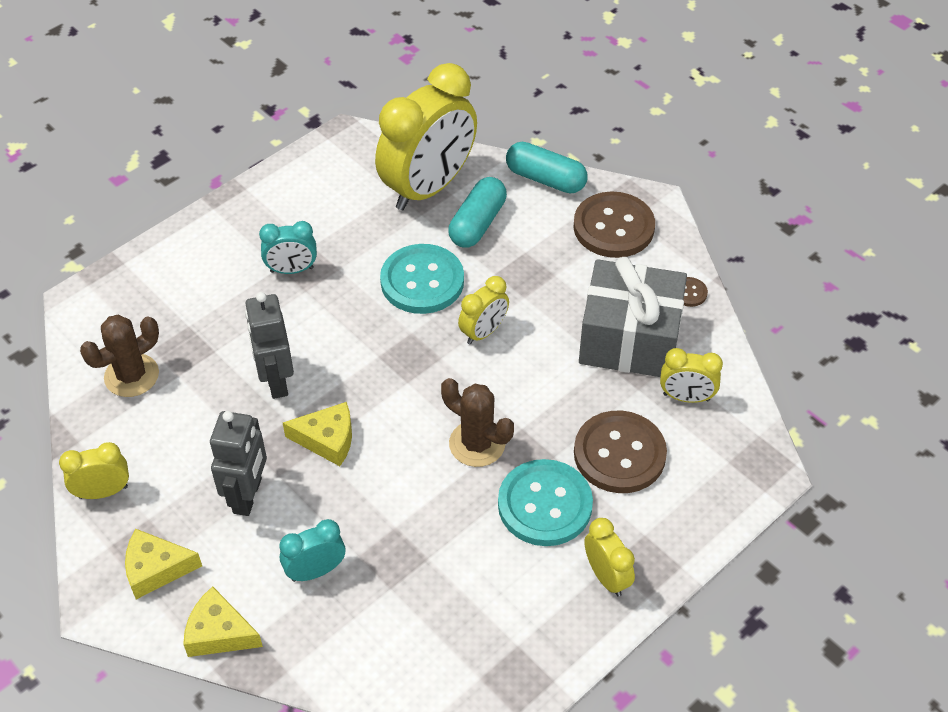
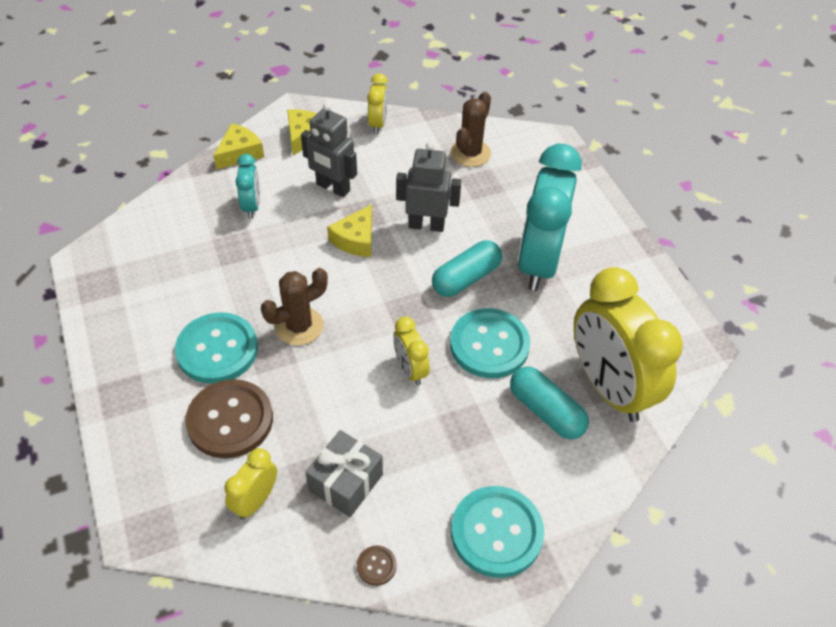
camera: 110 degrees right, 0 degrees up
brown cactus [80,315,159,397] -> brown cactus turned 45 degrees clockwise [450,92,491,167]
turquoise clock [259,221,317,274] -> turquoise clock [518,144,582,291], size x2.16
turquoise capsule [506,142,588,193] -> turquoise capsule moved to [432,240,502,297]
brown button [573,191,655,258] -> turquoise button [451,486,544,578]
grey gift [579,257,687,377] -> grey gift [306,430,383,517], size x0.60
yellow clock [584,518,635,597] -> none

